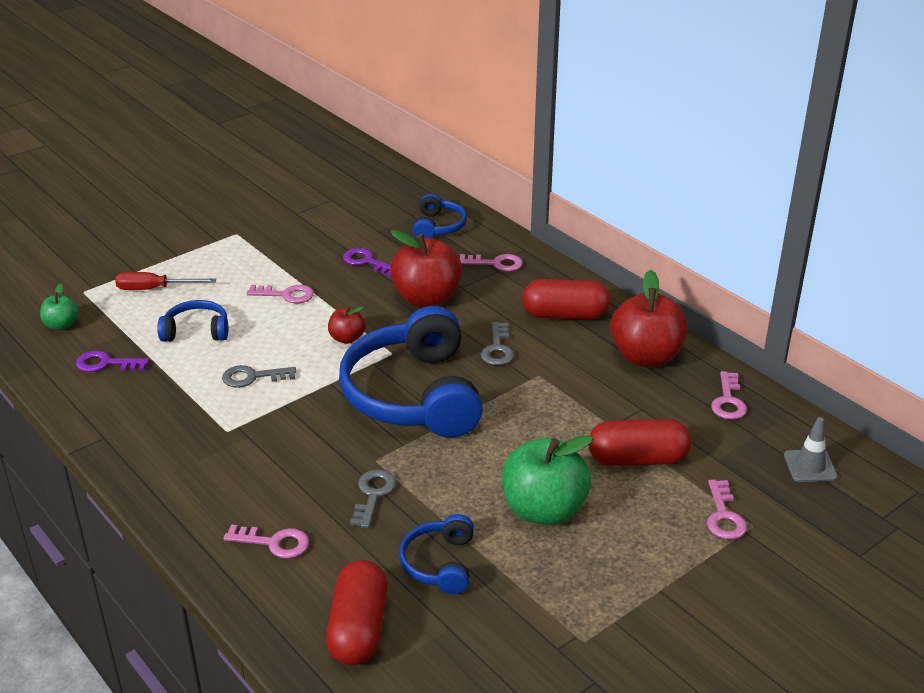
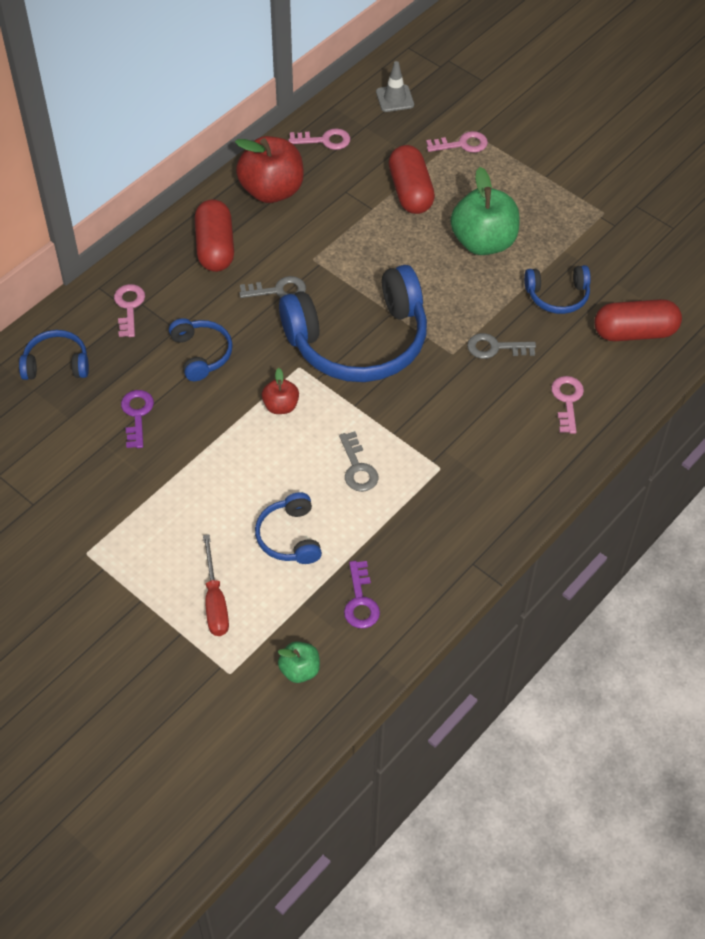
camera: 100 degrees left, 20 degrees up
pink key [247,285,314,303] -> none
purple key [343,248,391,277] -> purple key turned 150 degrees clockwise [121,390,154,448]
red apple [390,230,462,307] -> blue headphones [169,318,233,381]

